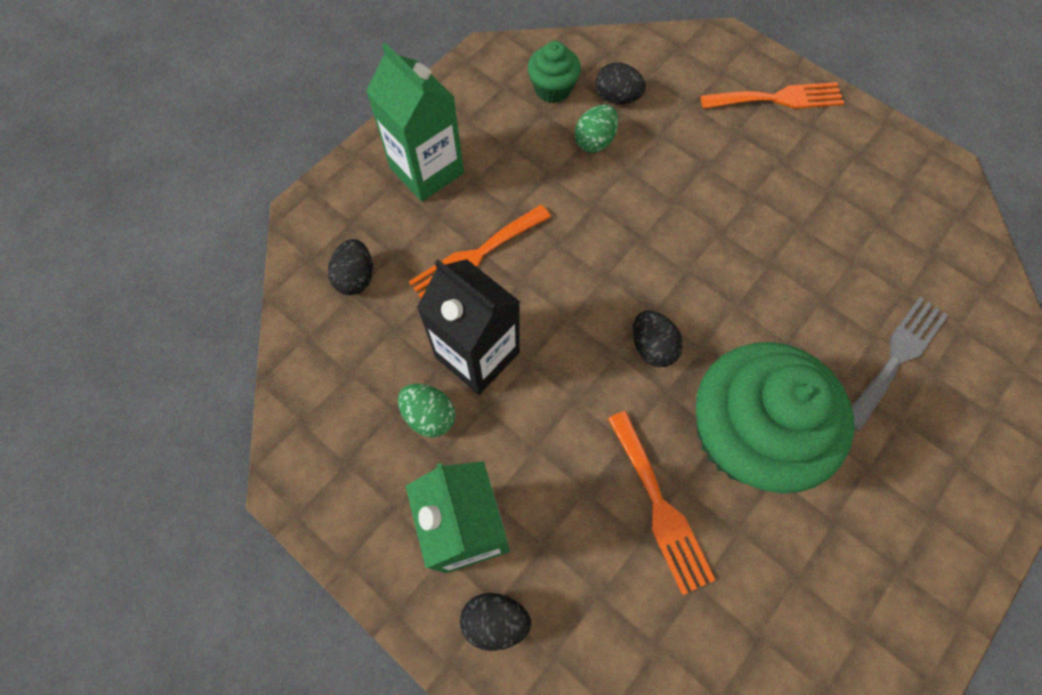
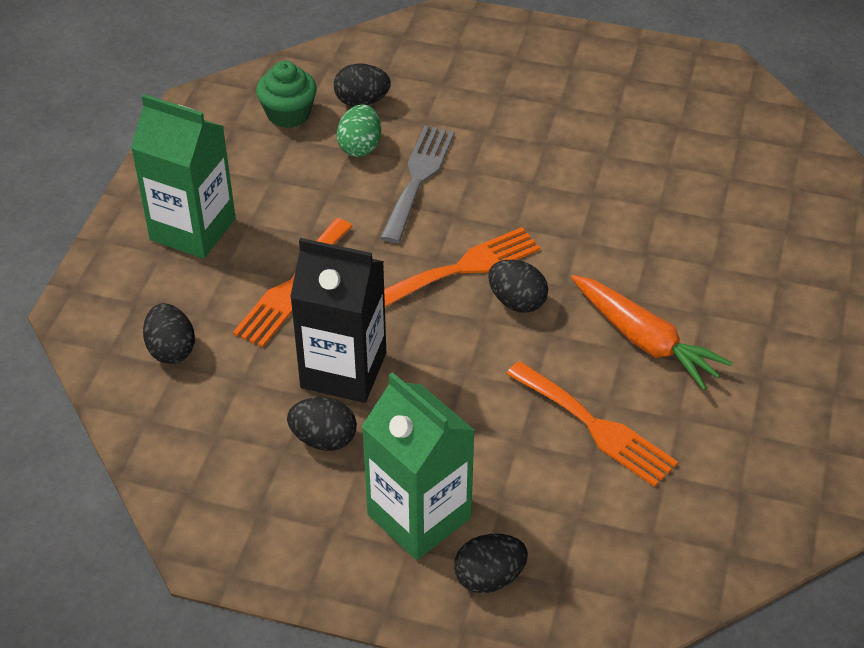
camera: 25 degrees left, 20 degrees down
green egg [398,384,455,438] -> black egg [287,397,357,451]
green cupcake [696,342,854,493] -> orange carrot [571,275,733,390]
orange fork [701,82,844,109] -> orange fork moved to [384,227,540,307]
grey fork [851,297,949,431] -> grey fork moved to [380,126,455,243]

